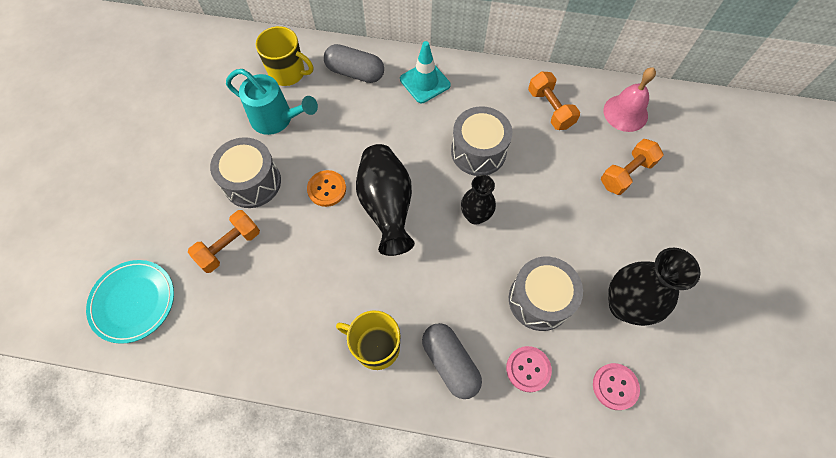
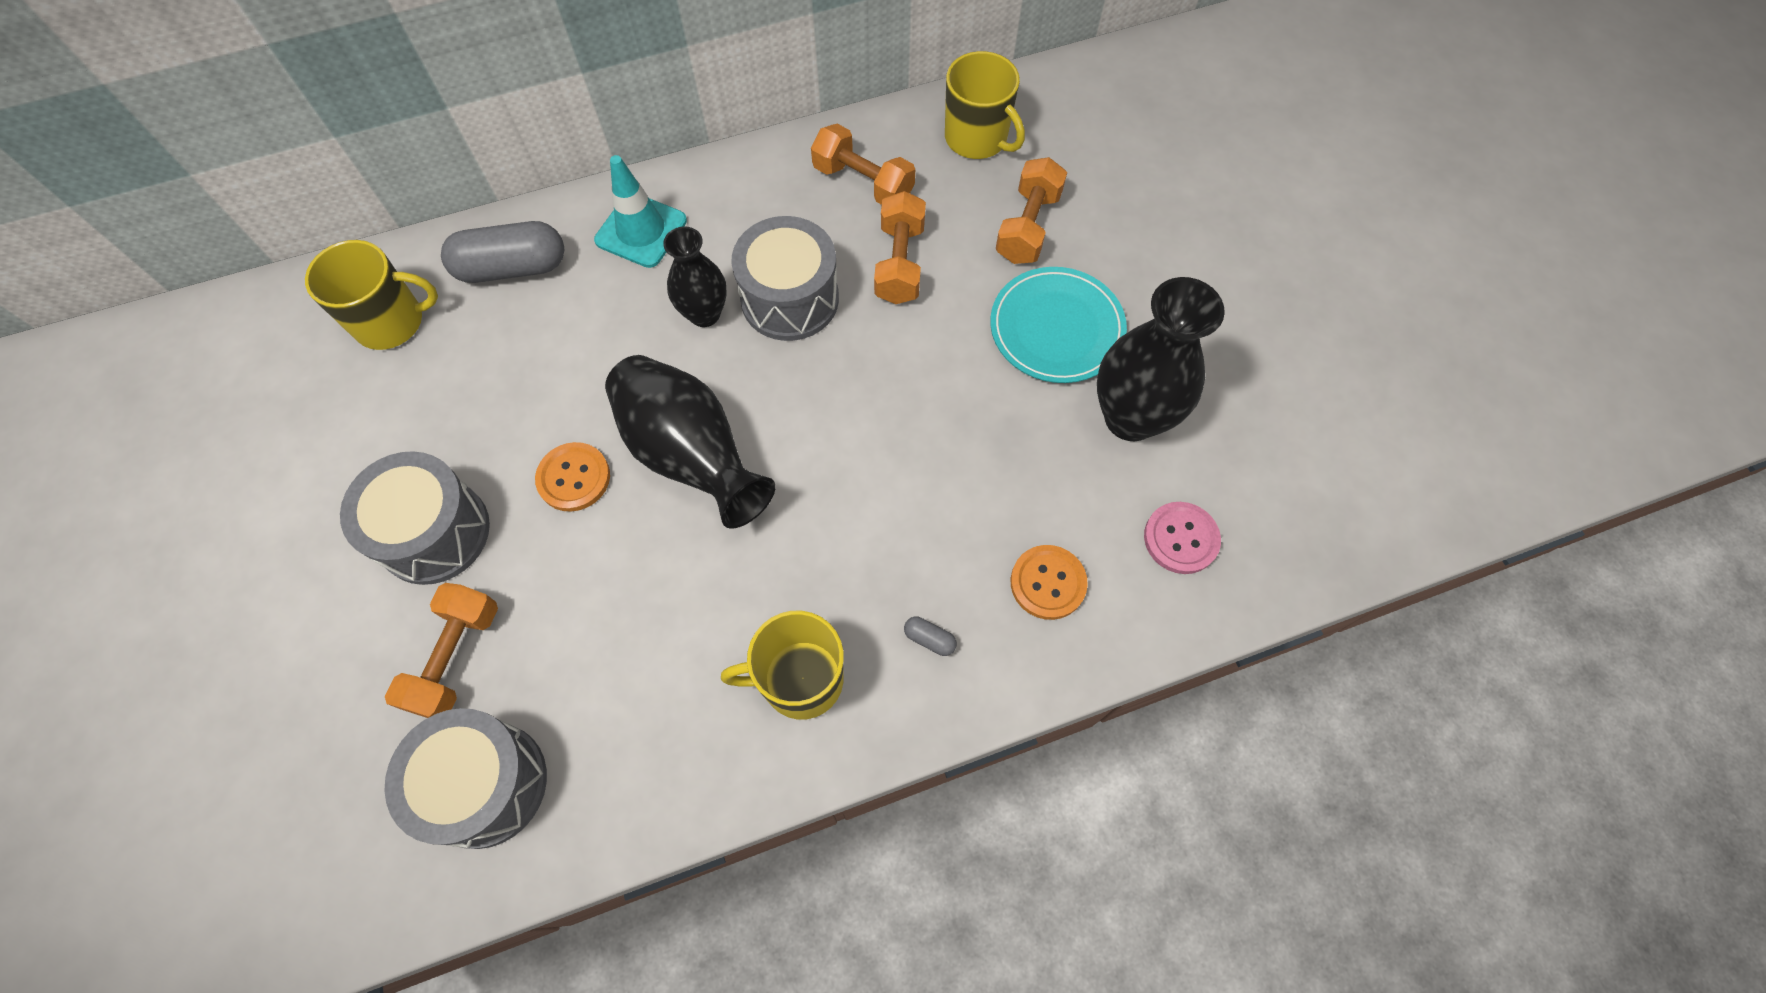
camera: 30 degrees left, 0 degrees up
turquoise plate [86,260,174,344] -> turquoise plate moved to [990,267,1127,383]
turquoise watering can [226,69,318,135] -> none
grey capsule [422,323,482,399] -> grey capsule [904,617,957,656], size x0.41
black vase [461,175,496,225] -> black vase moved to [663,226,727,327]
pink button [506,346,552,392] -> orange button [1011,545,1088,620]
grey drum [509,257,583,331] -> grey drum moved to [384,708,547,849]
pink bell [603,67,656,132] -> yellow mug [945,51,1025,159]
none -> orange dumbbell [874,191,926,304]

